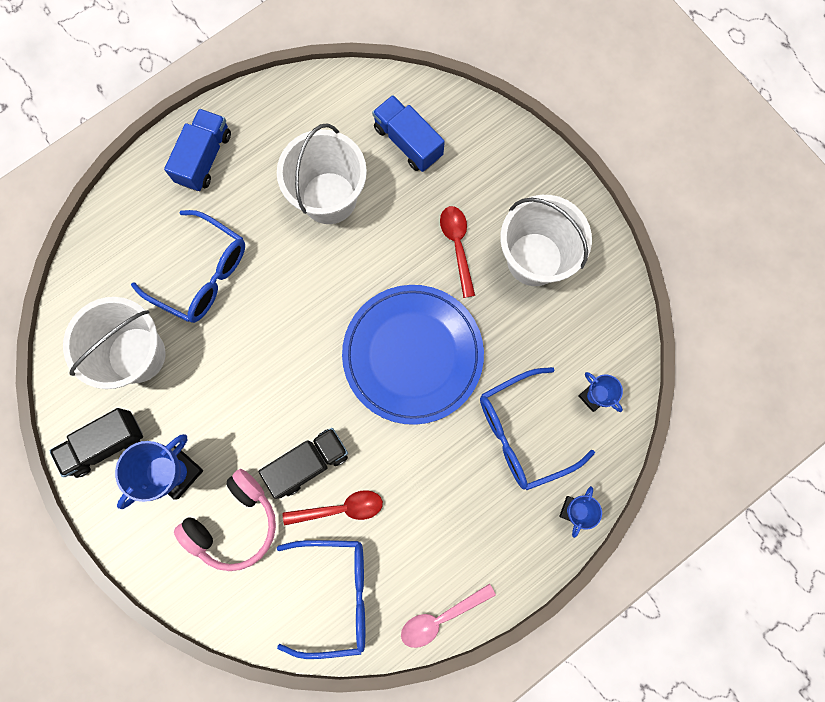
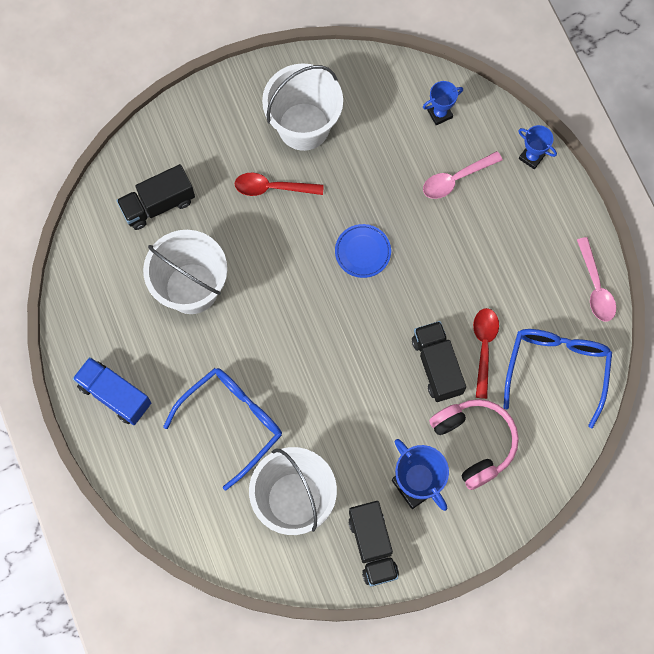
camera: 75 degrees left, 5 degrees down
blue plate [342,285,484,425] -> blue plate [335,224,391,278], size x0.43
blue truck [372,95,445,172] -> black truck [116,164,195,230]
blue glasses [480,367,595,490] -> pink spoon [423,151,503,199]

